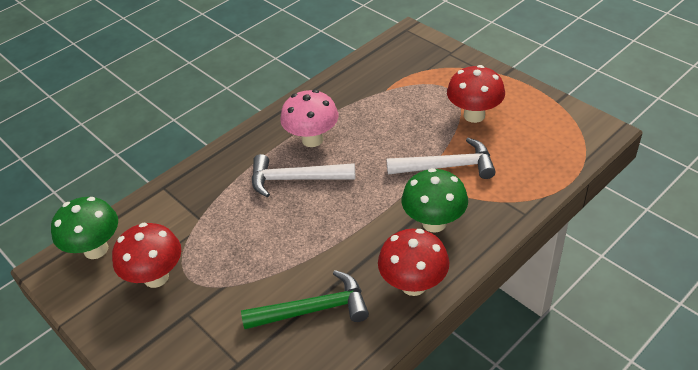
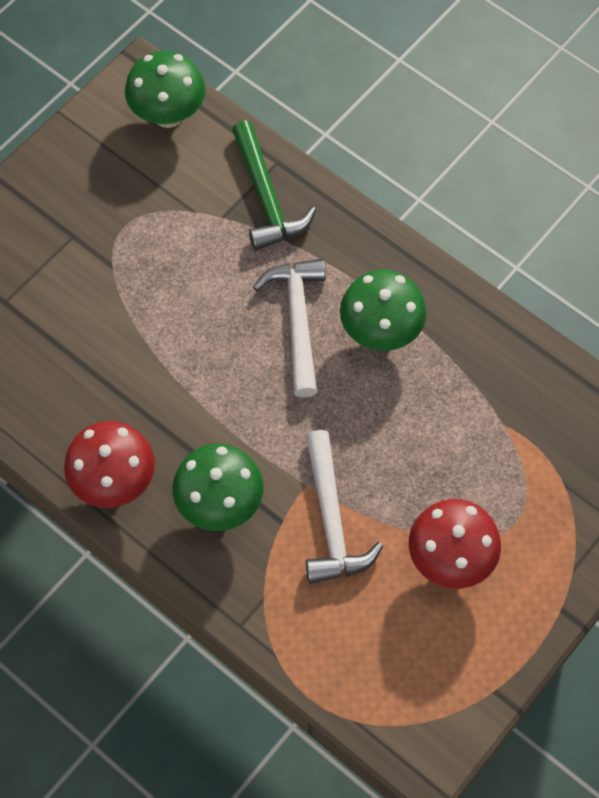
camera: 80 degrees right, 20 degrees up
red mushroom [112,223,181,288] -> none
green hammer [241,270,369,329] -> green hammer moved to [232,120,316,250]
pink mushroom [280,90,338,147] -> green mushroom [340,270,426,351]

